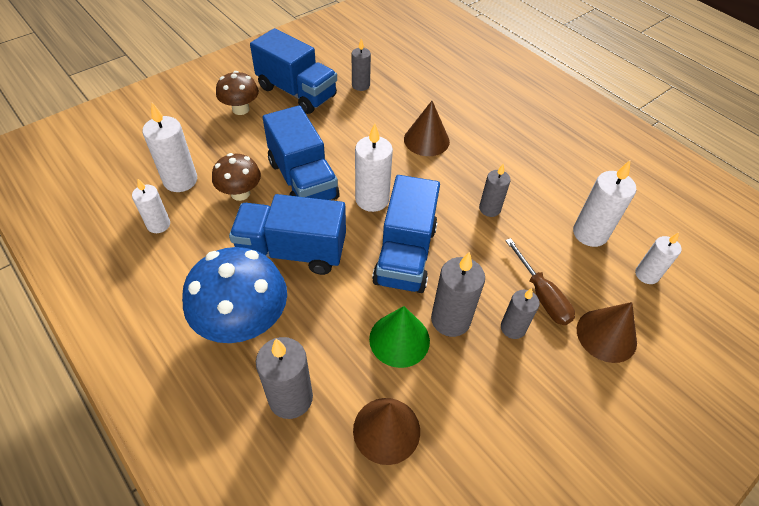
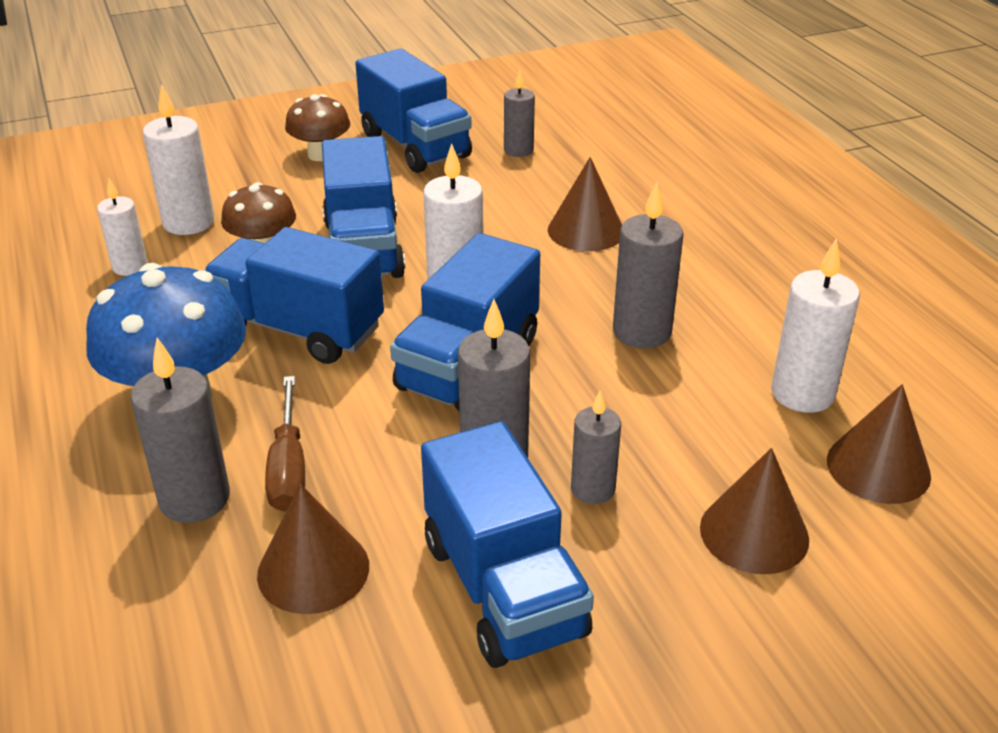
camera: 20 degrees right, 15 degrees down
green cone [369,306,430,368] -> none
grey candle [479,164,511,217] -> grey candle [613,182,683,348], size x1.56
brown screwdriver [505,238,575,325] -> brown screwdriver moved to [265,376,305,512]
white candle [635,232,682,284] -> brown cone [827,384,931,504]
none -> blue truck [421,421,594,668]

